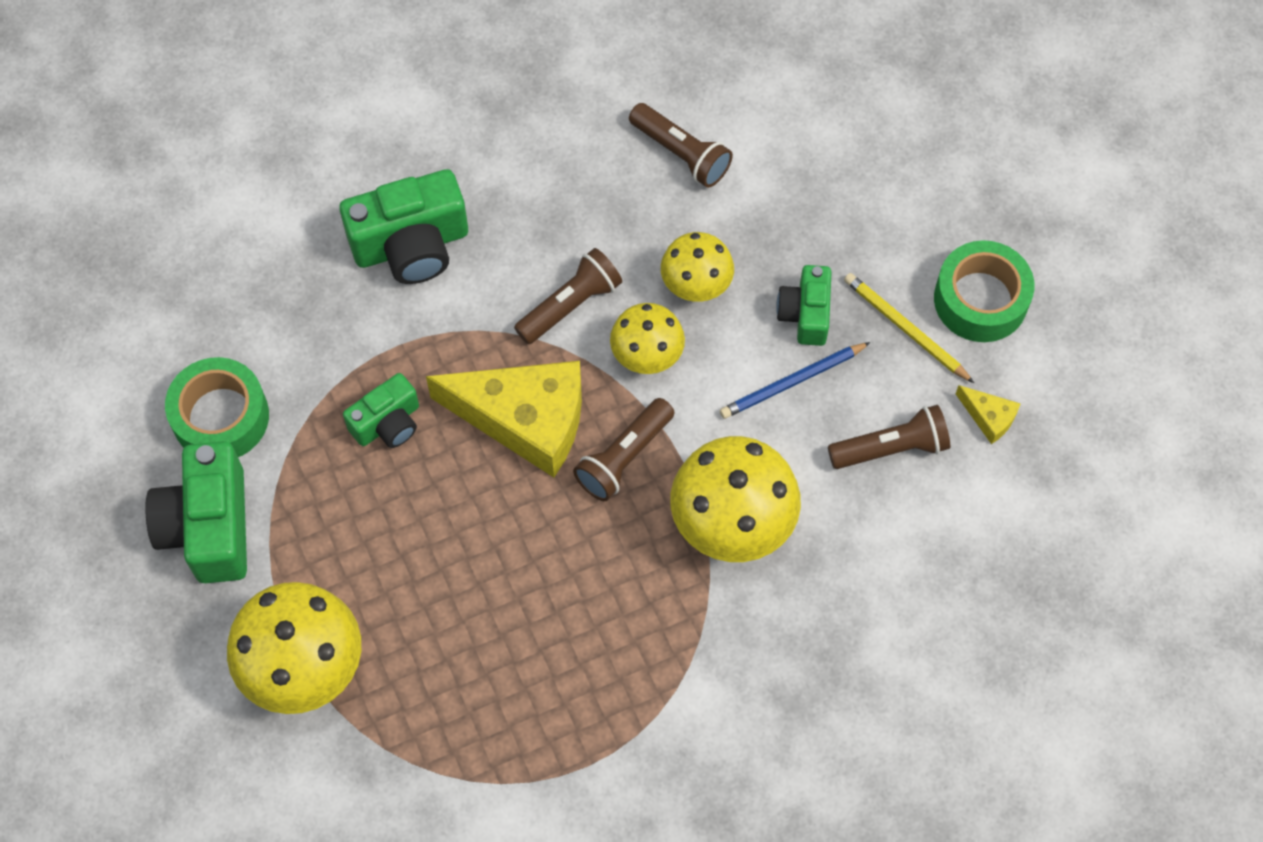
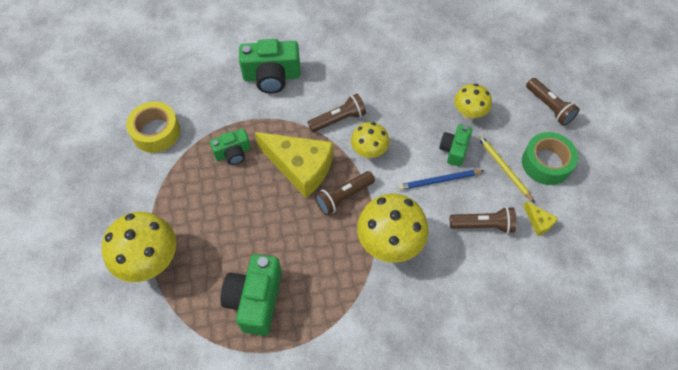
camera: 15 degrees right, 5 degrees down
green camera [145,441,247,583] -> green camera moved to [221,254,282,336]
green tape [165,357,269,457] -> yellow tape [126,102,180,153]
brown flashlight [629,103,733,188] -> brown flashlight moved to [526,78,580,126]
yellow mushroom [661,232,734,302] -> yellow mushroom moved to [454,84,492,120]

